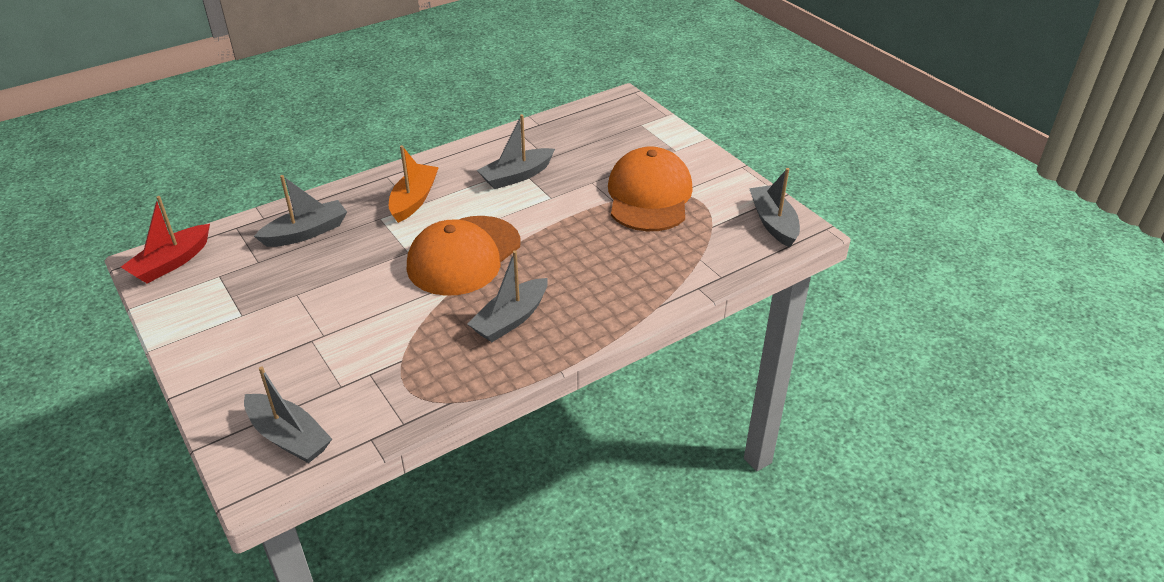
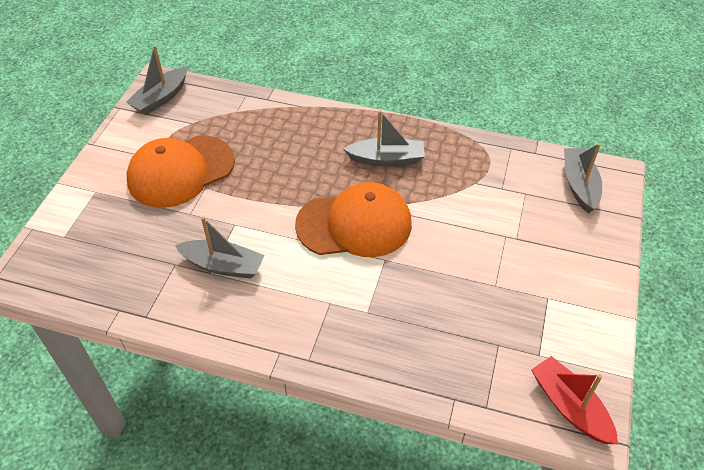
camera: 130 degrees left, 10 degrees up
red boat [121,196,210,283] -> red boat turned 120 degrees counterclockwise [531,356,618,444]
grey boat [254,175,347,247] -> none
orange boat [389,145,439,223] -> none

